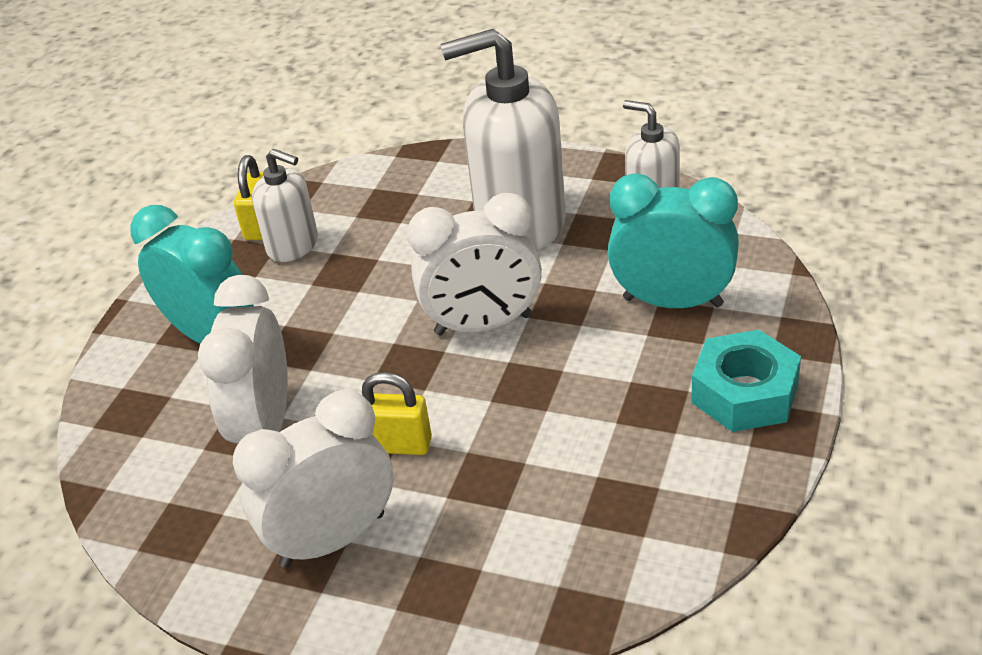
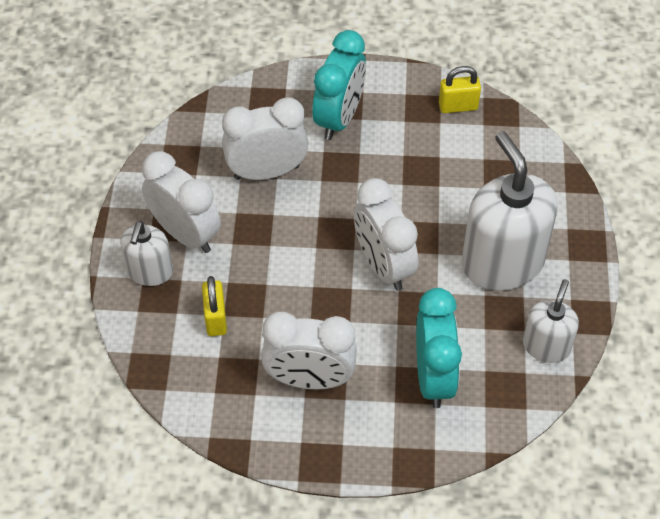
camera: 70 degrees right, 15 degrees up
white soap dispenser [252,149,318,262] -> white soap dispenser moved to [120,221,173,286]
yellow padlock [362,372,432,455] -> yellow padlock moved to [202,276,227,336]
turquoise nut [692,330,801,432] -> none
none -> white clock [261,312,357,389]

